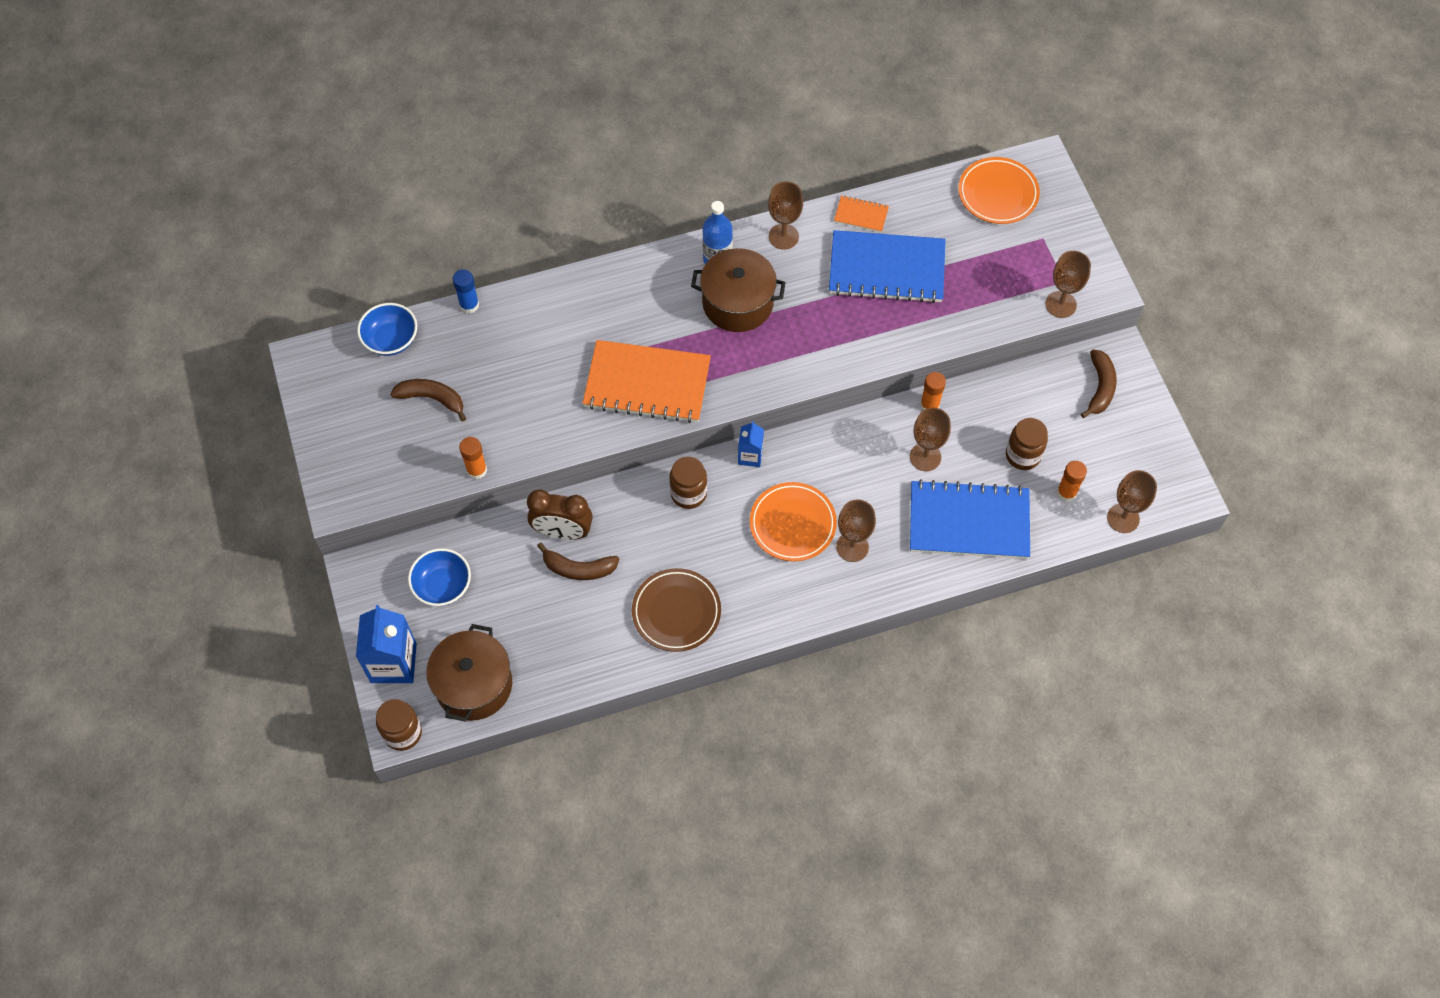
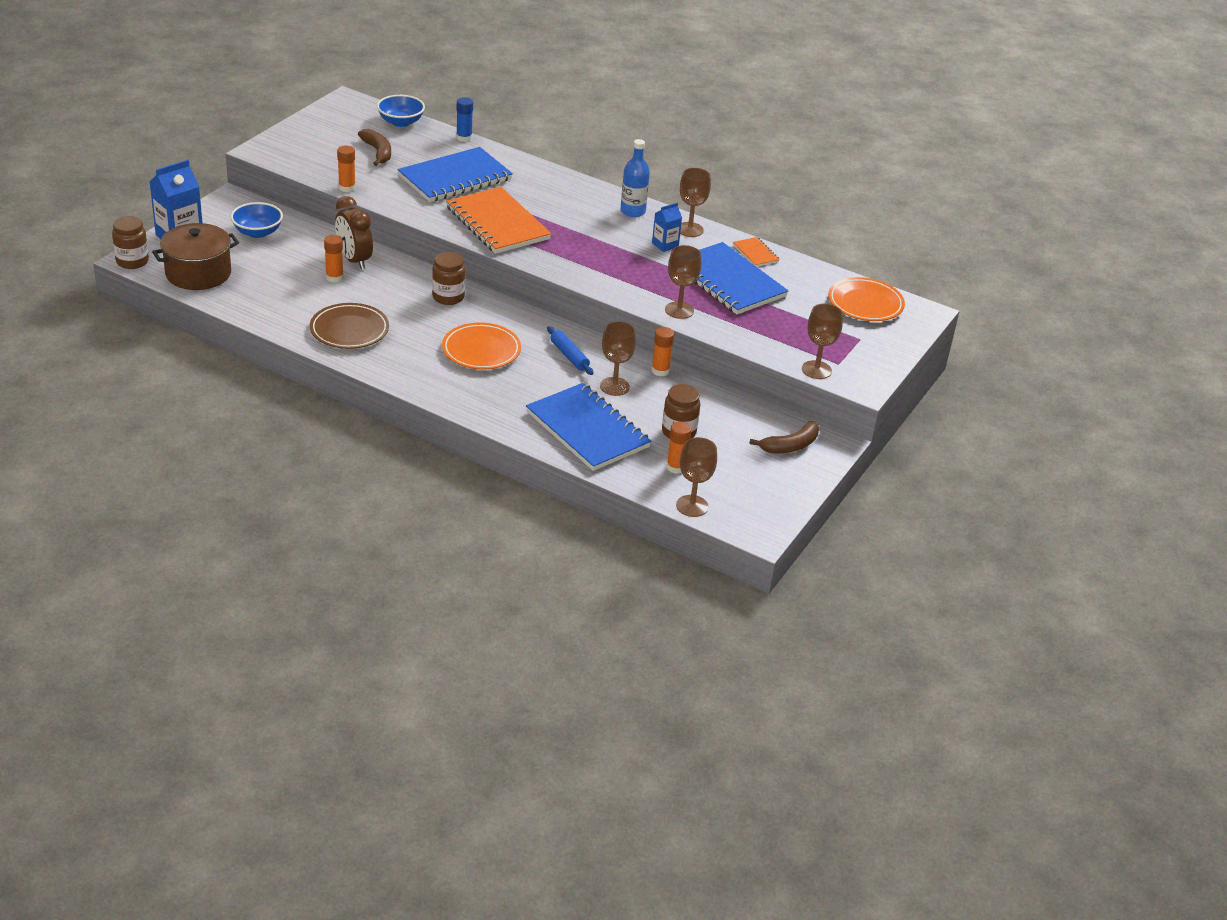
camera: 45 degrees right, 25 degrees down
brown banana [537,542,619,580] -> orange glue stick [324,235,344,283]
brown pot [691,248,786,332] -> none
blue carton [738,421,764,467] -> blue carton moved to [652,203,682,252]
brown goblet [836,499,876,562] -> brown goblet moved to [665,245,701,319]
none -> blue notebook [398,147,513,202]
none -> blue rolling pin [547,326,593,375]

